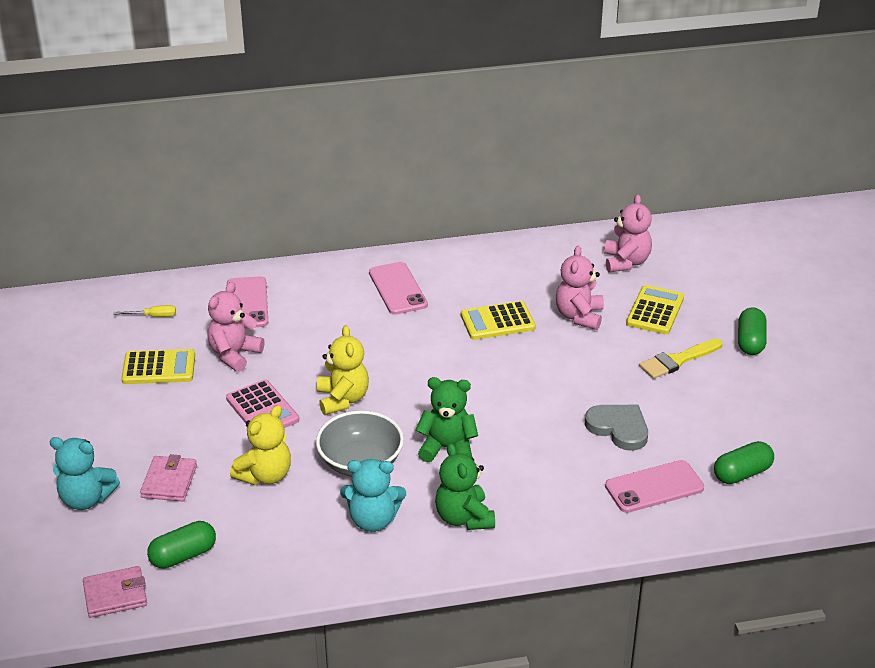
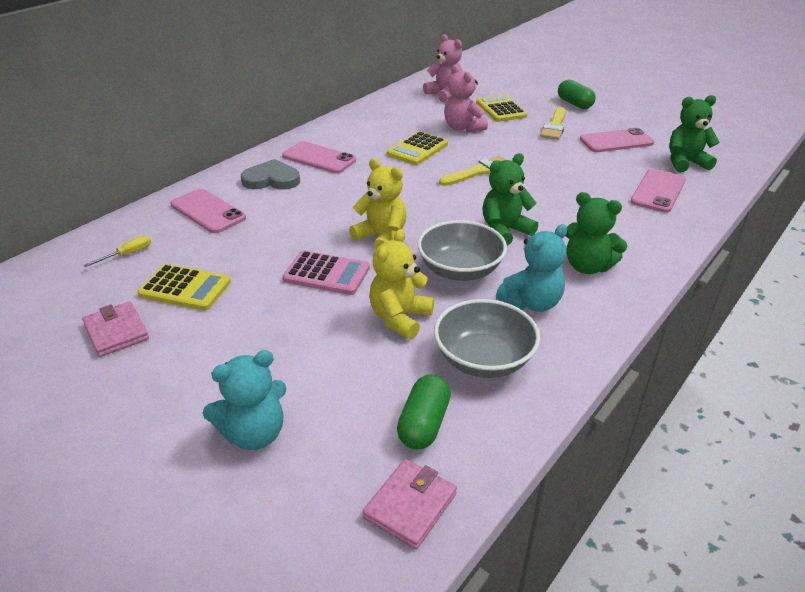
camera: 40 degrees left, 0 degrees up
yellow calculator [121,349,195,384] -> yellow calculator turned 60 degrees clockwise [137,264,231,310]
pink wallet [140,454,197,501] -> pink wallet moved to [82,301,149,357]
pink teddy bear [207,282,265,372] -> none
yellow teddy bear [230,405,291,485] -> yellow teddy bear turned 150 degrees counterclockwise [369,229,434,340]
grey heart [585,405,648,451] -> grey heart moved to [241,159,300,190]
green capsule [714,441,774,484] -> green teddy bear [669,95,720,172]
none -> grey bowl [434,299,540,378]
none -> yellow brush [439,156,507,186]
none -> pink phone [580,128,654,152]

